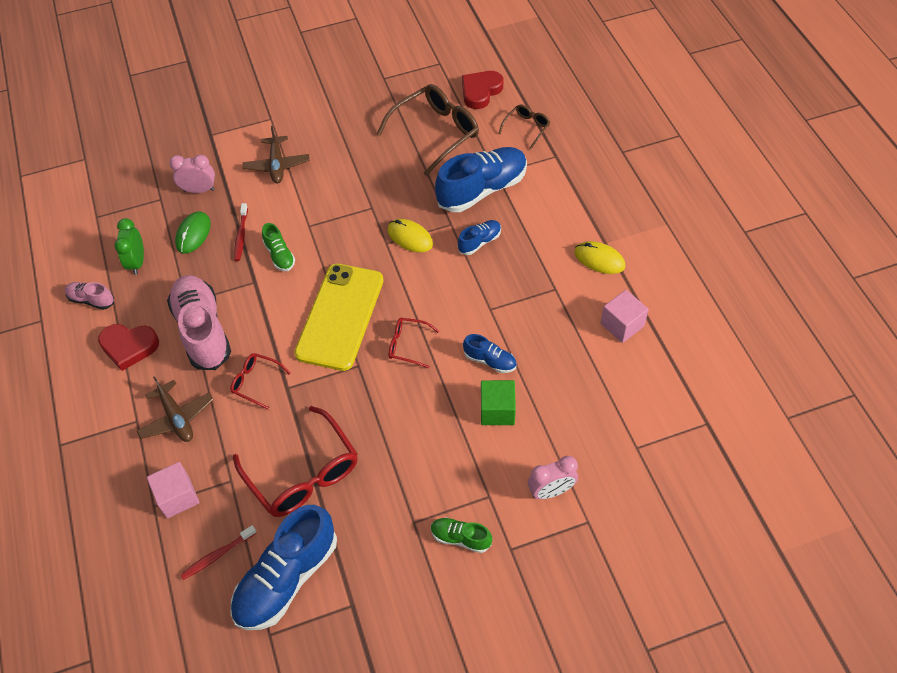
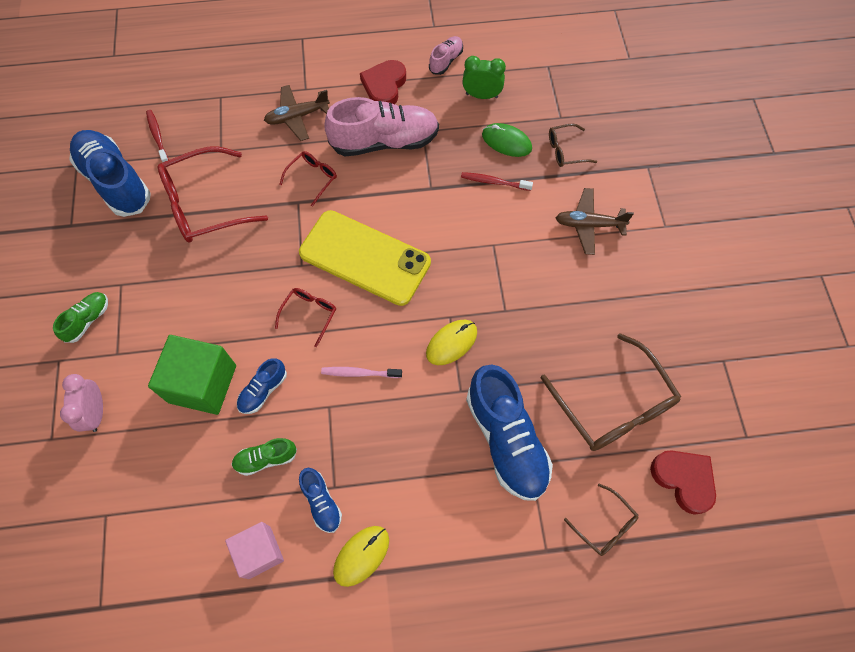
camera: 100 degrees right, 10 degrees up
pink cube [147,462,200,518] -> none
pink clock [169,155,215,193] -> brown glasses [549,124,597,167]
green shoe [262,223,295,271] -> green shoe moved to [231,438,297,476]
blue shoe [458,220,501,255] -> blue shoe moved to [299,468,342,533]
green cube [481,380,516,425] -> green cube [148,335,236,415], size x1.55
none -> pink toothbrush [321,367,402,378]

